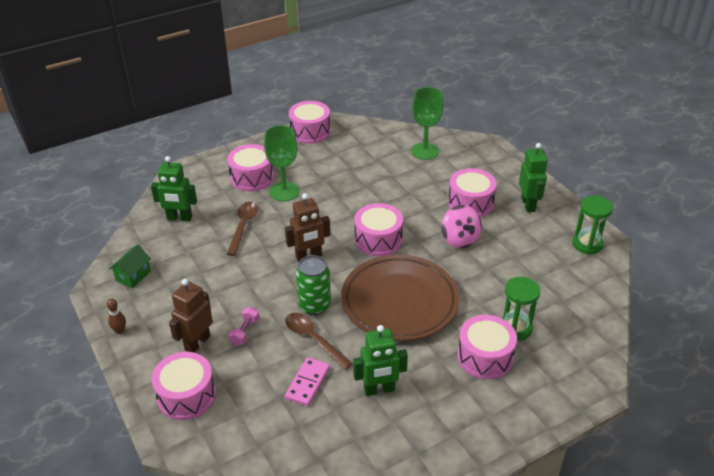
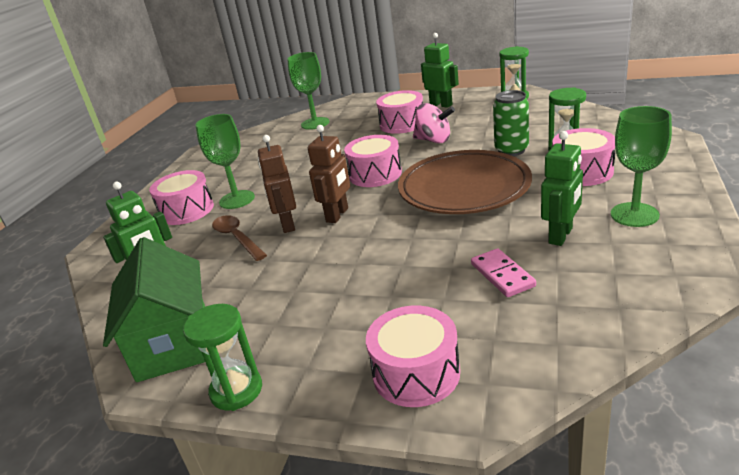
camera: 40 degrees left, 10 degrees down
brown bowling pin [107,298,126,334] -> green hourglass [183,304,262,411]
green house [109,244,151,288] -> green house [103,237,205,382], size x2.12
brown robot [169,279,213,352] -> brown robot moved to [258,135,296,233]
pink dumbbell [229,307,259,346] -> none
brown spoon [285,313,353,370] -> none
pink drum [289,101,331,144] -> none
green can [296,255,331,315] -> green can moved to [493,90,529,156]
none -> green goblet [611,106,672,227]

